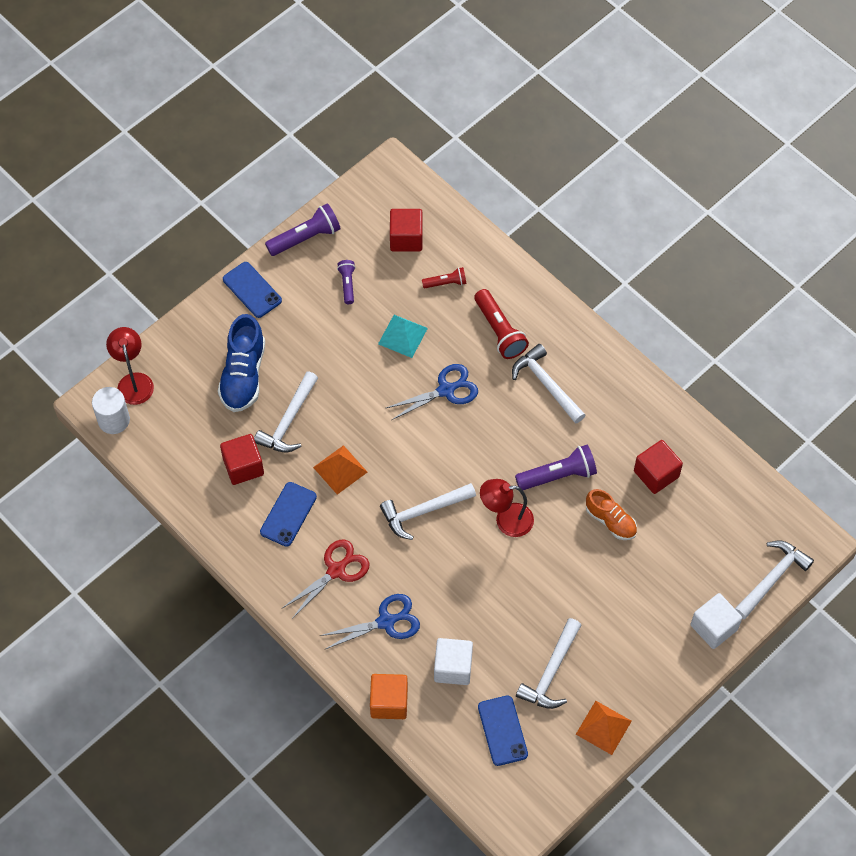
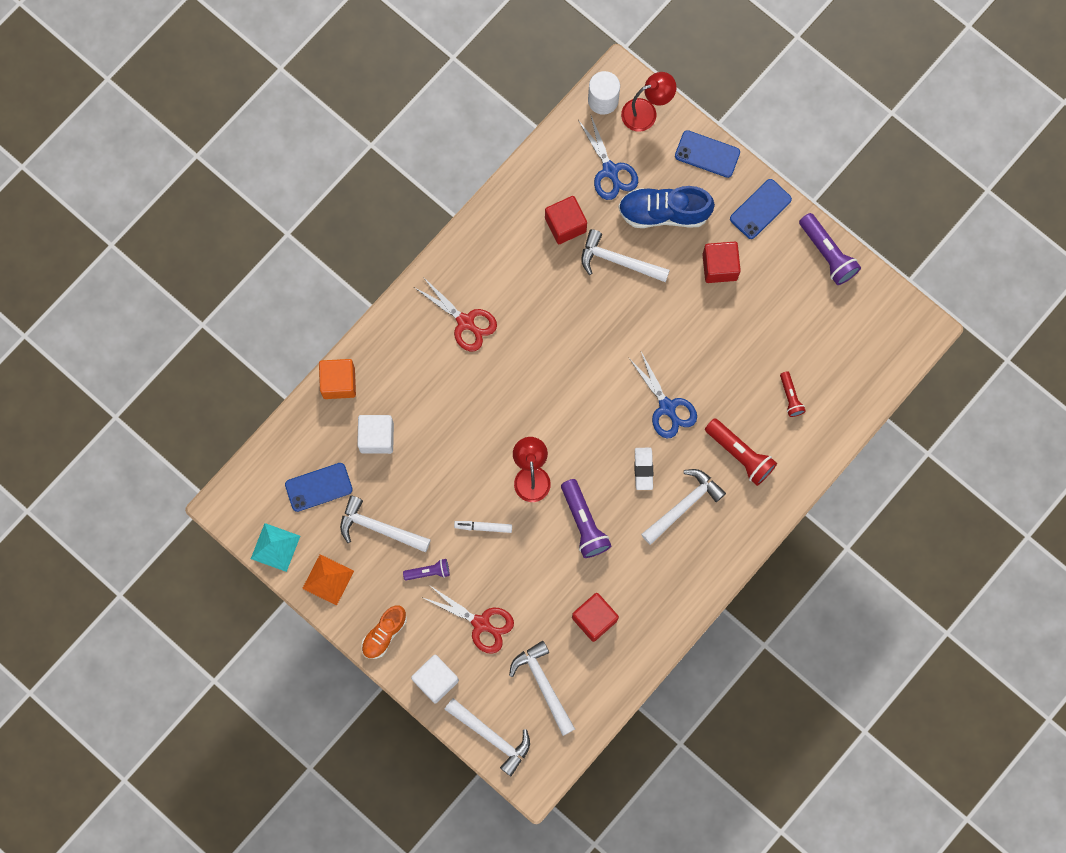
camera: 85 degrees right, 15 degrees up
blue phone [260,482,317,547] -> blue phone moved to [675,130,740,178]
orange pyramid [313,445,367,495] -> none
blue scissors [319,594,420,650] -> blue scissors moved to [578,116,638,200]
purple flashlight [337,260,355,304] -> purple flashlight moved to [403,559,450,580]
turquoise pyramid [378,315,428,358] -> turquoise pyramid moved to [251,523,300,572]
white hammer [380,483,476,540] -> white hammer moved to [509,641,575,736]
red cube [390,209,423,252] -> red cube moved to [702,242,741,283]
red flashlight [474,289,529,359] -> red flashlight turned 105 degrees counterclockwise [705,418,777,486]
orange shoe [586,489,637,540] -> orange shoe moved to [361,605,407,659]
none -> red scissors [424,585,514,654]
none -> white marker [454,521,512,533]
none -> white eraser [634,448,653,490]

